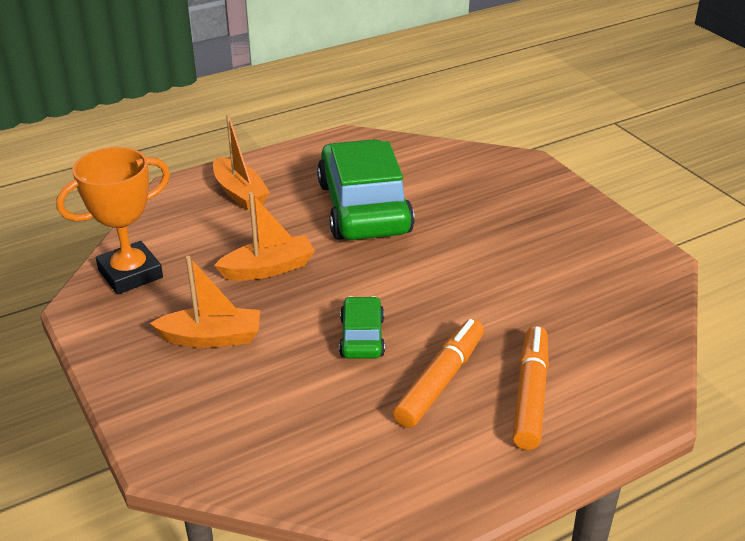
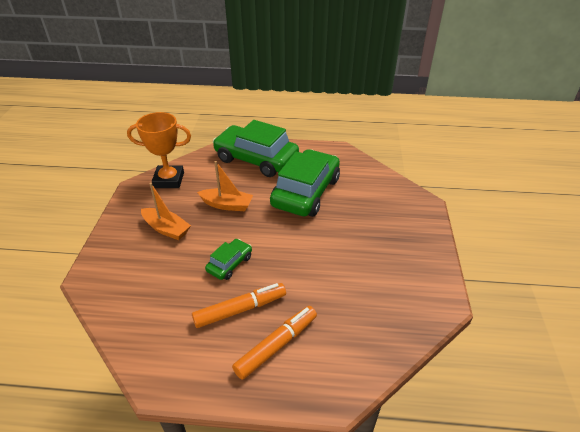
camera: 35 degrees right, 5 degrees up
orange boat [213,114,270,210] -> green car [213,120,299,177]

